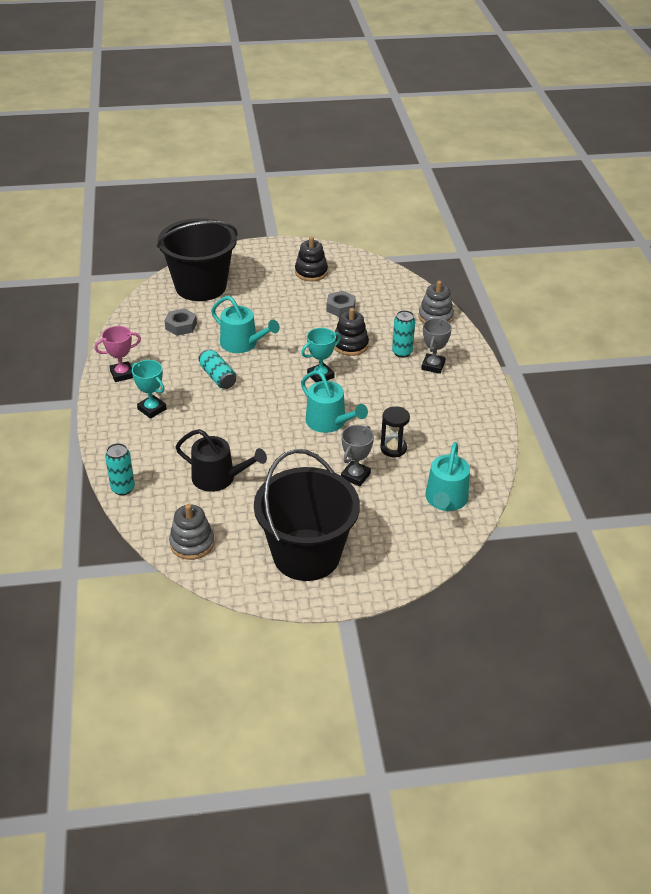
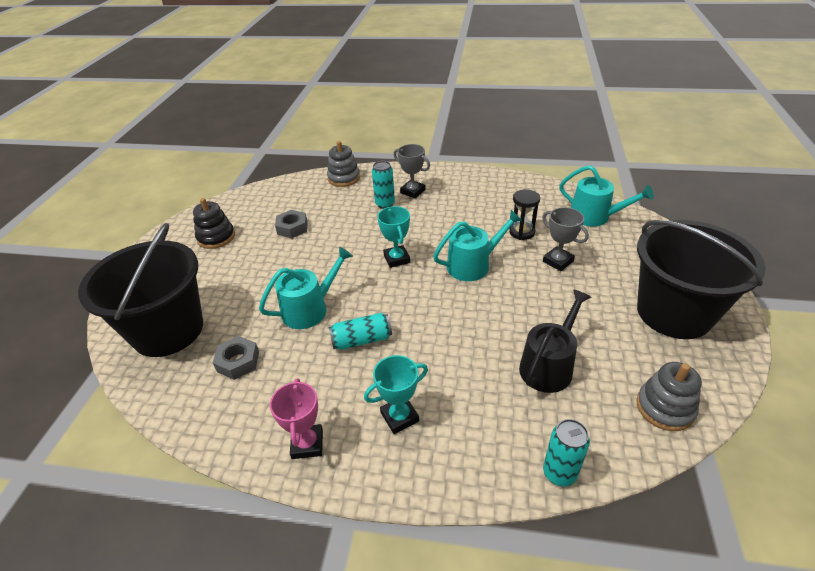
camera: 70 degrees left, 0 degrees up
black stacking toy [334,308,369,356] -> none

